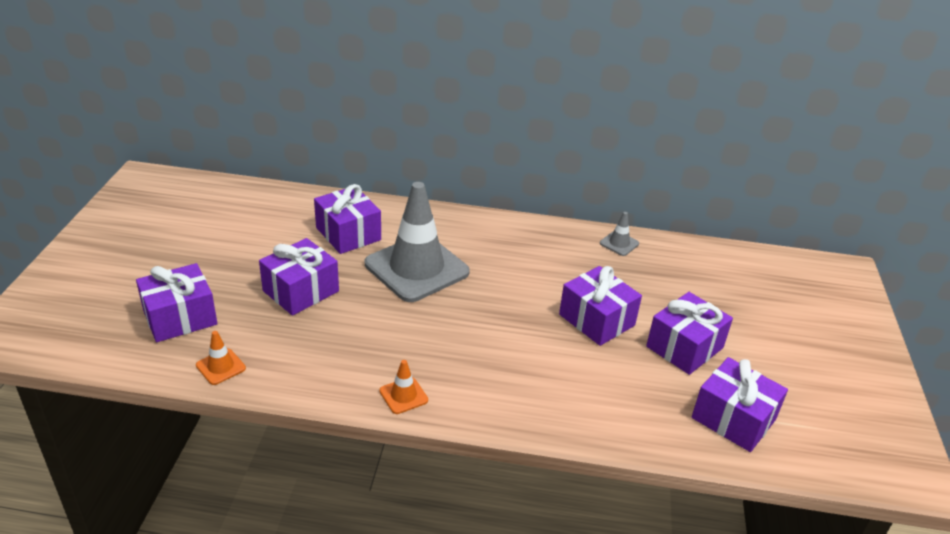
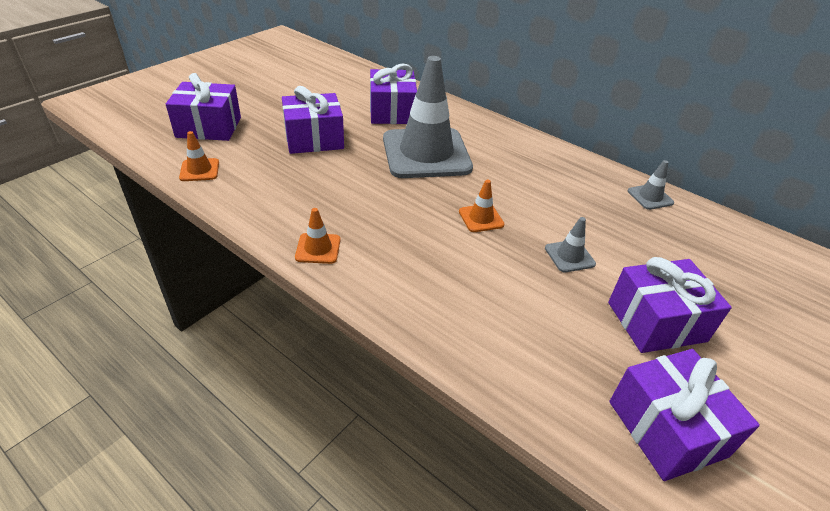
camera: 30 degrees right, 5 degrees up
purple gift [559,266,642,346] -> grey traffic cone [545,217,596,272]
none -> orange traffic cone [459,179,504,232]

